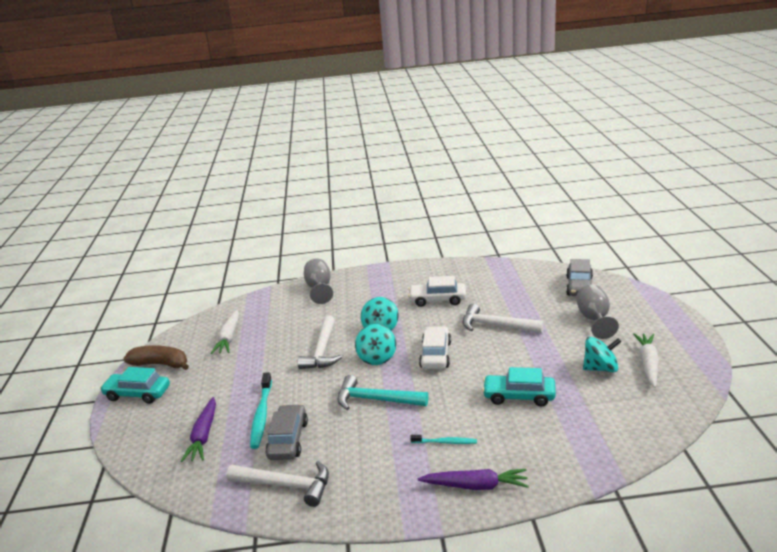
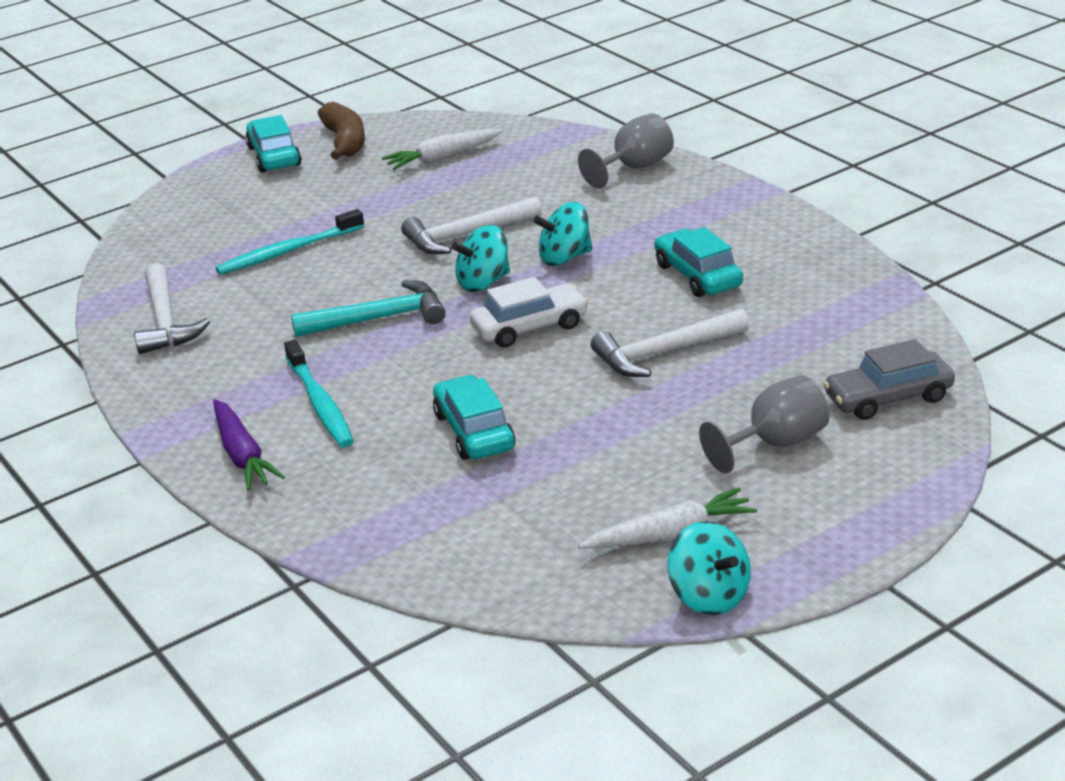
camera: 60 degrees right, 5 degrees up
purple carrot [181,397,216,462] -> none
grey car [265,404,308,460] -> none
turquoise hammer [337,375,428,410] -> turquoise hammer turned 90 degrees clockwise [291,280,446,337]
white car [408,276,466,307] -> turquoise car [654,227,743,297]
turquoise toothbrush [410,435,477,444] -> turquoise toothbrush [284,340,354,447], size x1.73
white hammer [463,304,544,333] -> white hammer turned 105 degrees counterclockwise [591,308,749,377]
turquoise spinning top [583,337,621,372] -> turquoise spinning top moved to [667,521,751,615]

